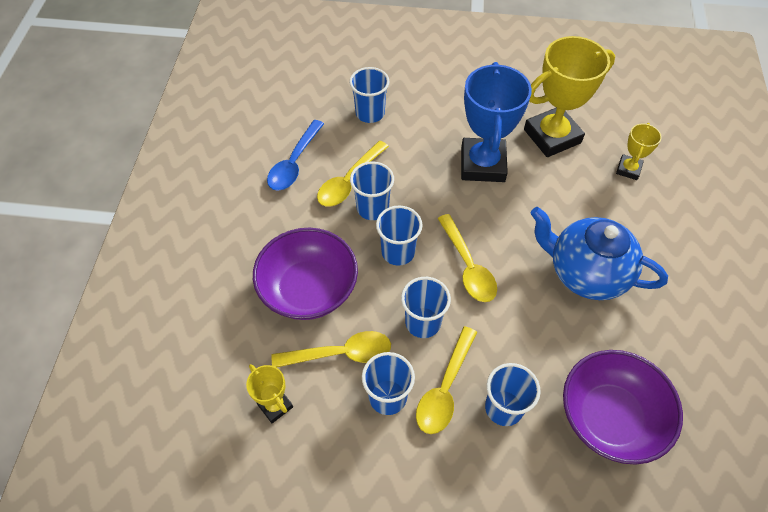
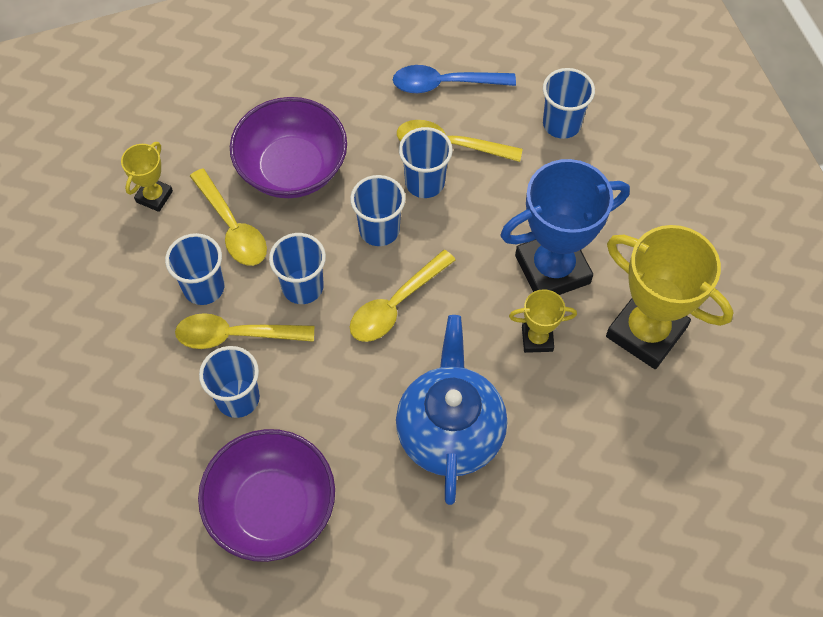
camera: 65 degrees right, 5 degrees up
yellow trophy [616,123,662,180] -> yellow trophy moved to [509,289,577,353]

